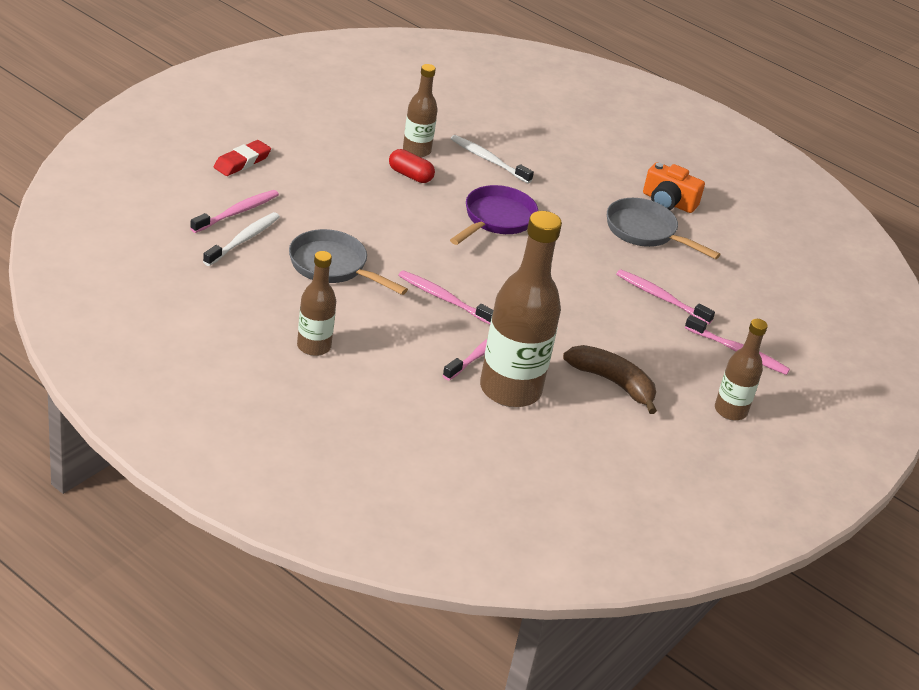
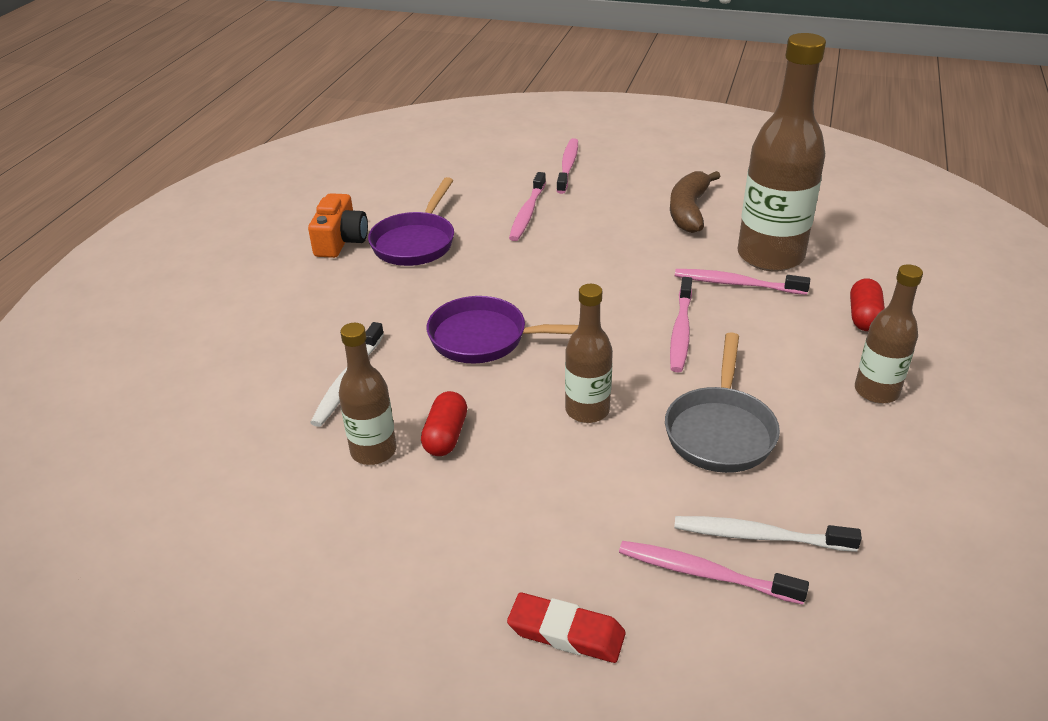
camera: 105 degrees left, 0 degrees up
grey pan [607,198,721,259] -> purple pan [368,177,454,266]
brown bottle [715,319,768,420] -> brown bottle moved to [565,284,613,423]
none -> red capsule [850,278,885,331]

